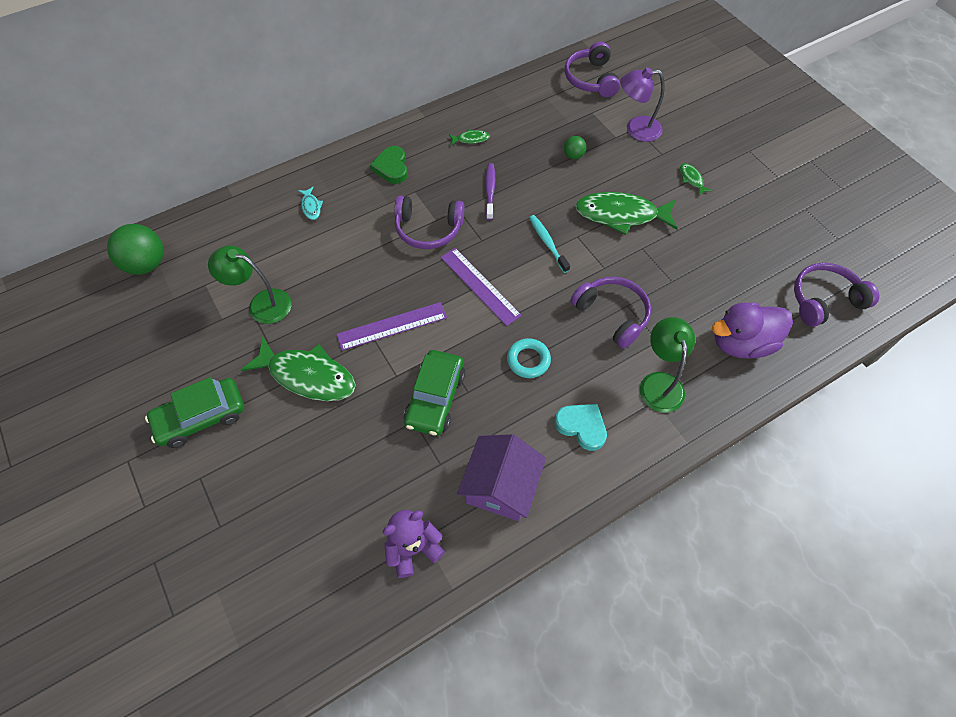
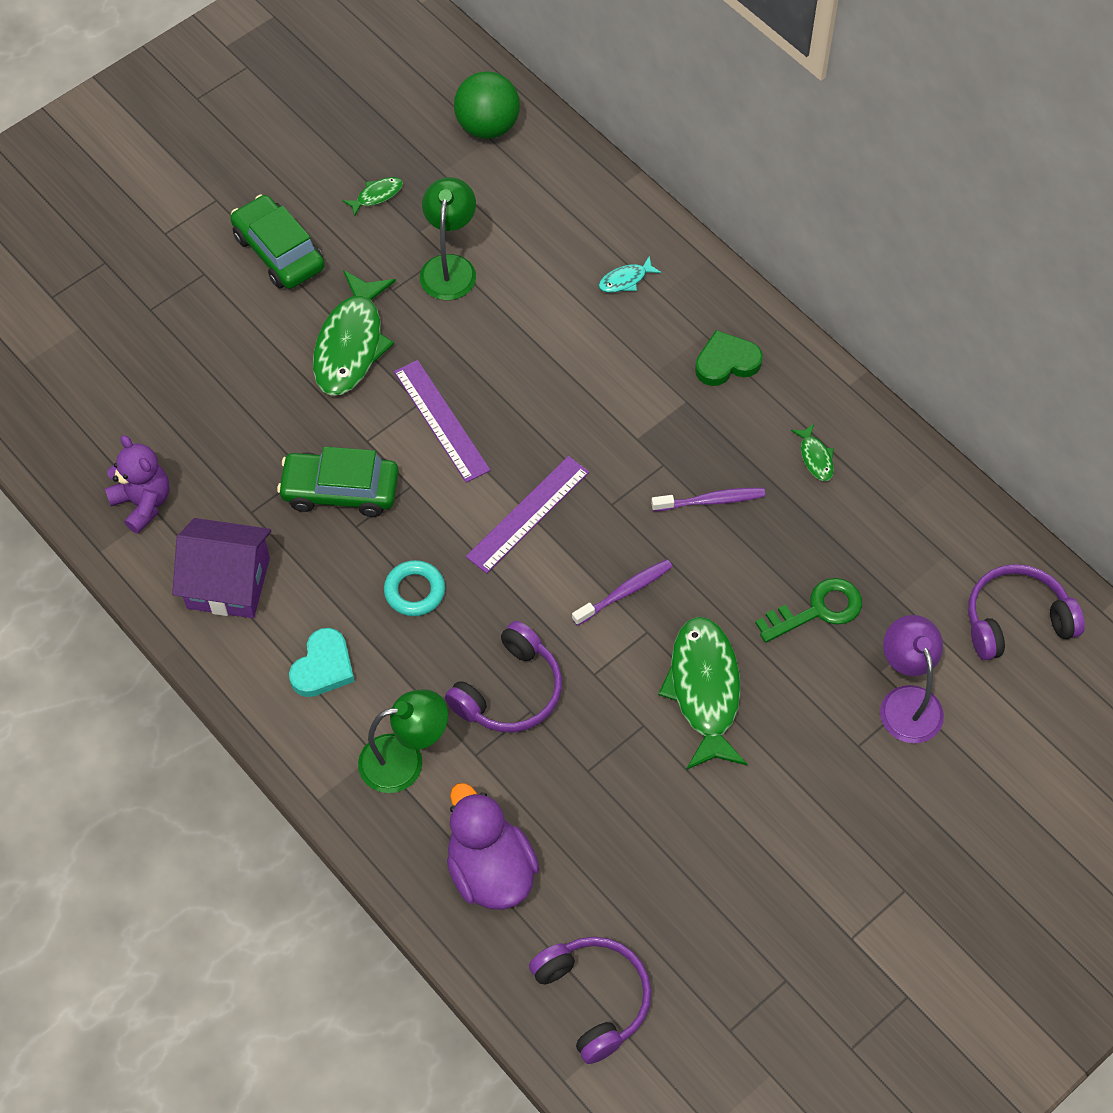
camera: 80 degrees right, 0 degrees up
purple headphones [394,196,464,249] -> none
turquoise toothbrush [529,215,570,273] -> purple toothbrush [572,559,673,626]
green ball [564,136,586,159] -> green key [755,578,862,643]
green fish [680,163,712,195] -> green fish moved to [342,177,403,217]

